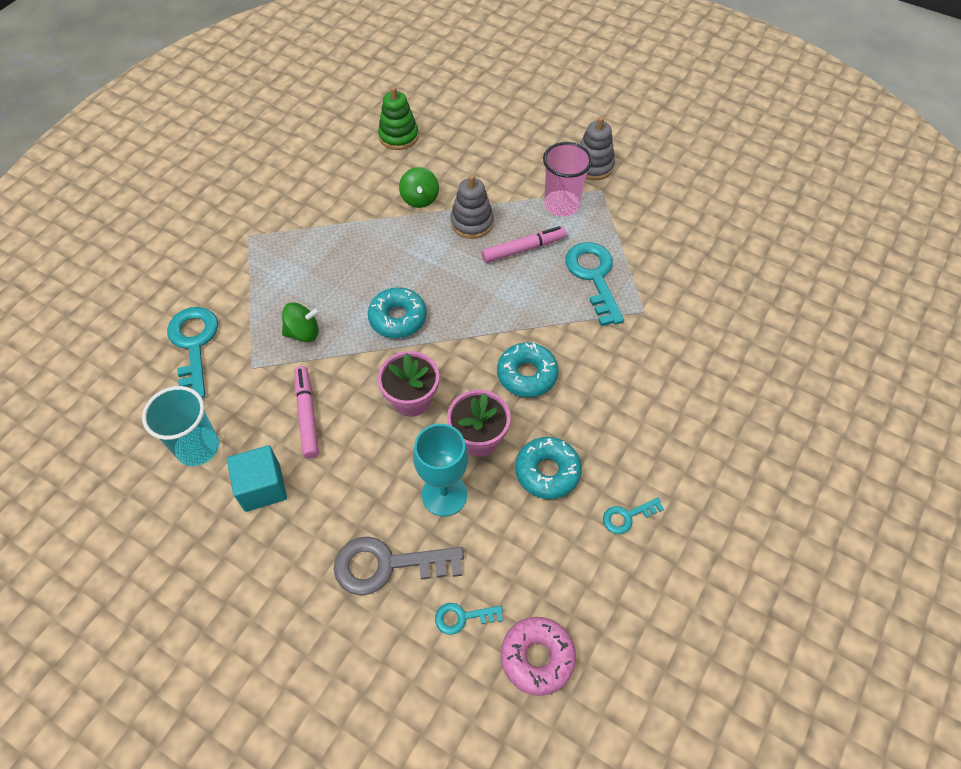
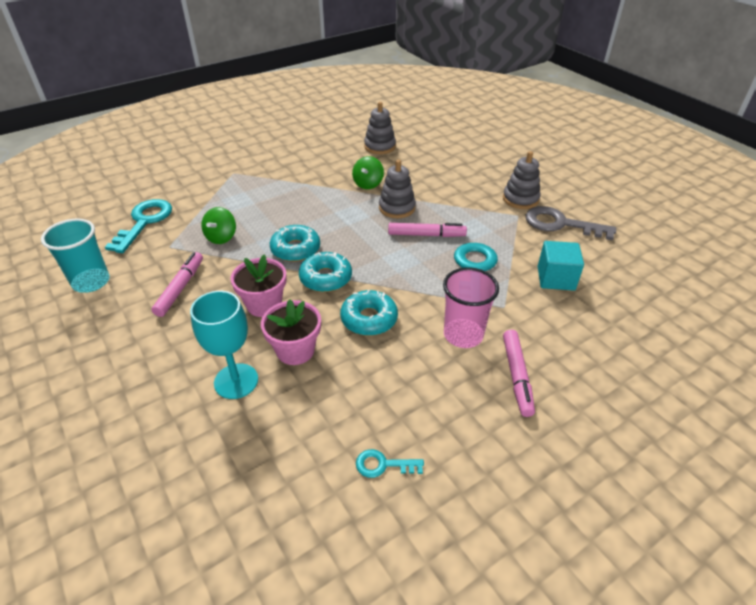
camera: 25 degrees right, 15 degrees down
turquoise cube [227,445,287,512] -> turquoise cube moved to [538,241,584,291]
green spinning top [282,302,320,342] -> green spinning top turned 90 degrees clockwise [201,207,236,244]
grey key [334,536,464,595] -> grey key moved to [526,206,616,240]
green stacking toy [378,86,419,150] -> grey stacking toy [364,102,396,154]
turquoise key [435,603,503,635] -> none
pink donut [501,617,576,696] -> none
turquoise donut [515,437,582,499] -> turquoise donut moved to [299,252,352,292]
pink cup [543,142,592,216] -> pink cup moved to [443,267,499,348]
none -> pink marker [503,330,535,417]

